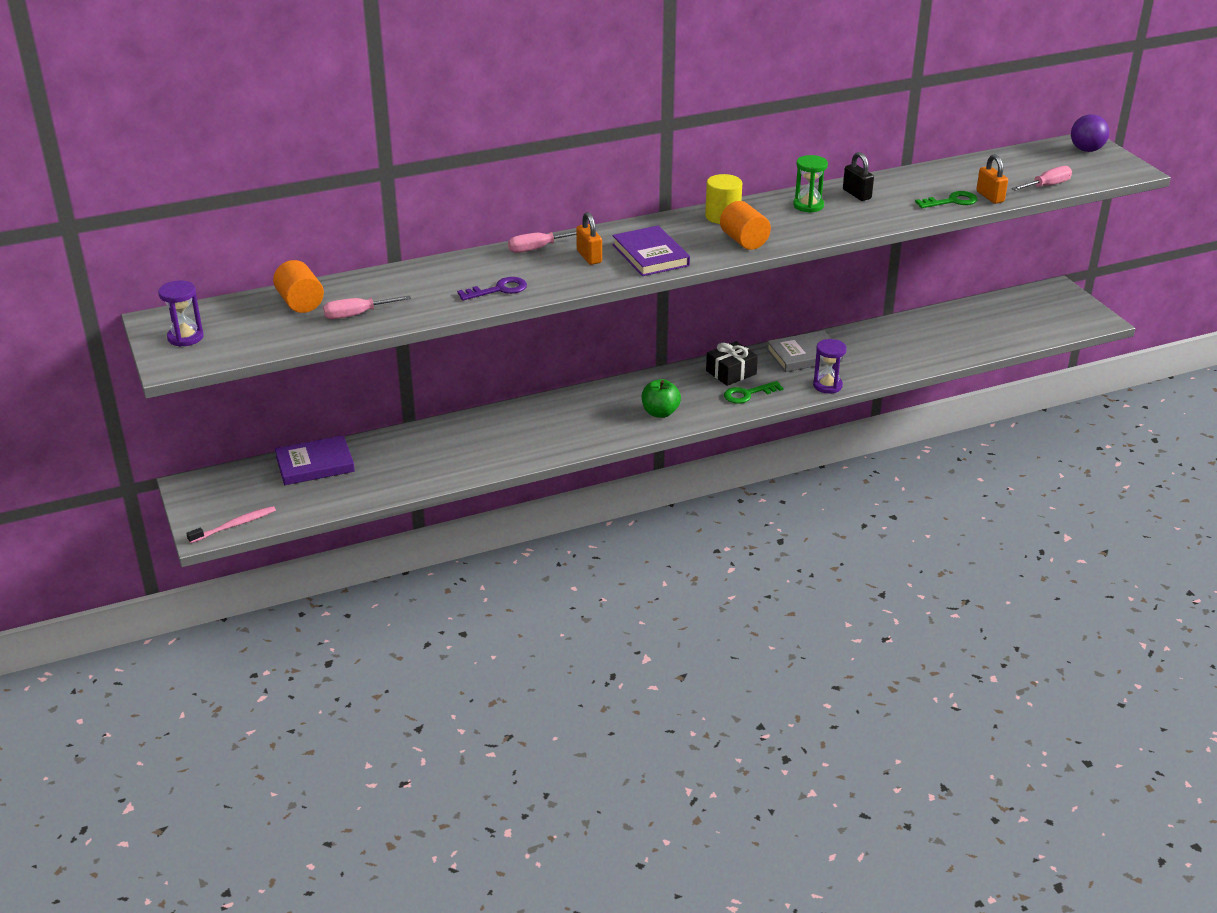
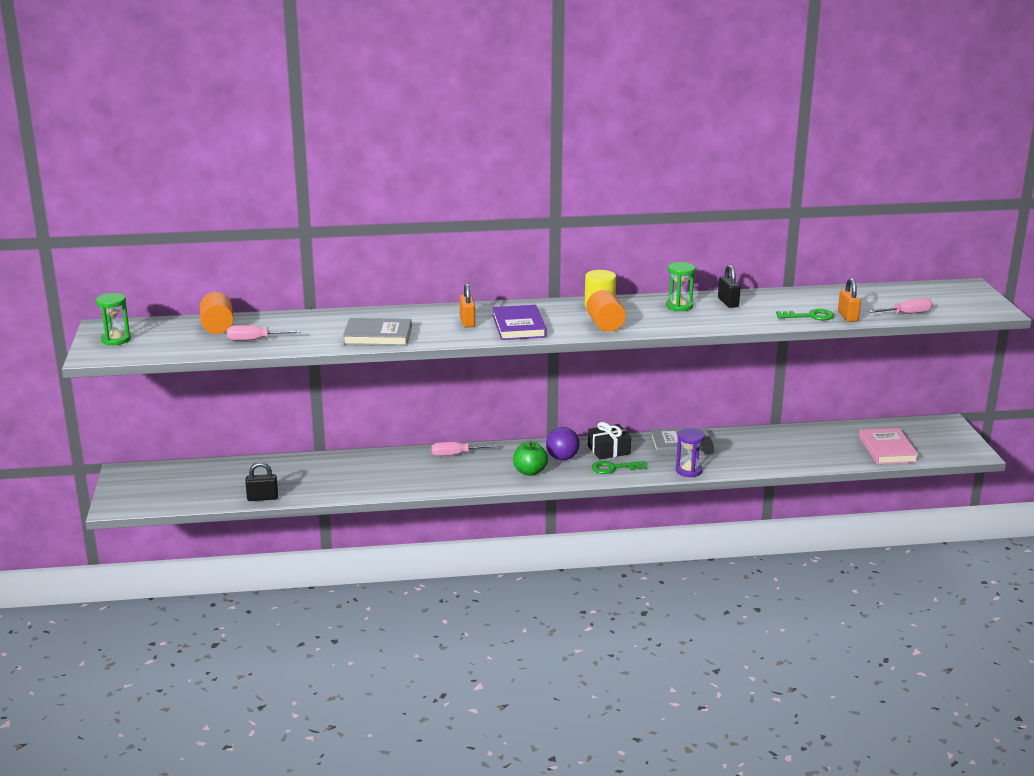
camera: 15 degrees right, 10 degrees down
purple hourglass [158,280,204,347] -> green hourglass [96,293,131,345]
pink toothbrush [186,506,276,543] -> none
purple book [275,435,355,485] -> none
purple key [457,277,527,301] -> grey book [343,318,412,346]
pink screwdriver [508,231,576,253] -> pink screwdriver moved to [431,442,497,456]
purple ball [1071,114,1109,152] -> purple ball moved to [546,427,580,460]
none -> black padlock [245,462,278,501]
none -> pink book [859,428,919,464]

